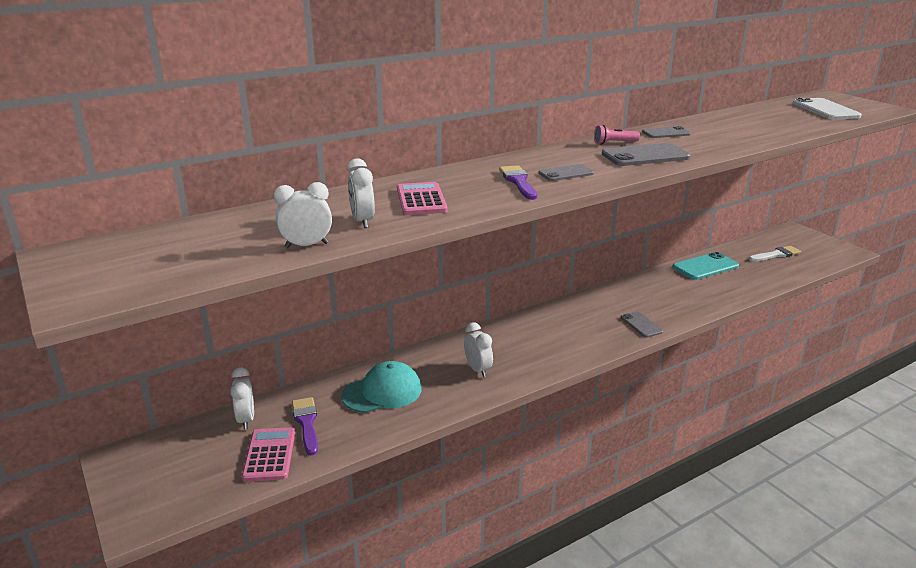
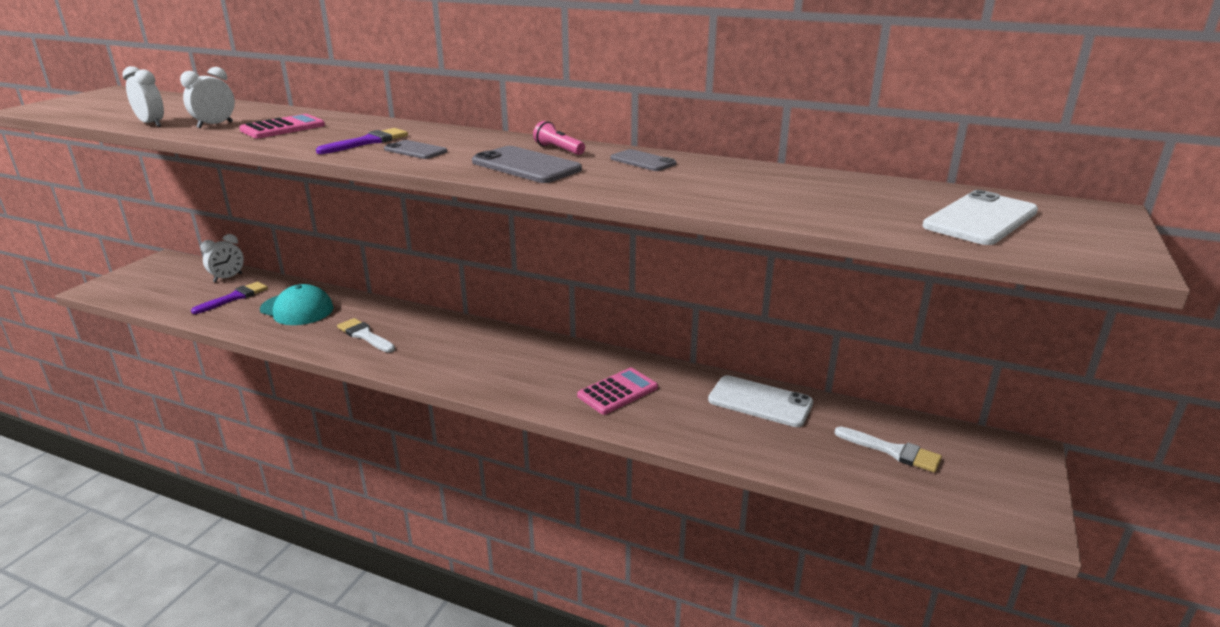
camera: 55 degrees right, 0 degrees up
pink calculator [242,427,295,482] -> pink calculator moved to [577,368,658,415]
white clock [464,322,493,377] -> white brush [337,318,395,352]
grey phone [621,312,663,337] -> none
turquoise phone [672,252,739,280] -> white phone [708,375,813,427]

